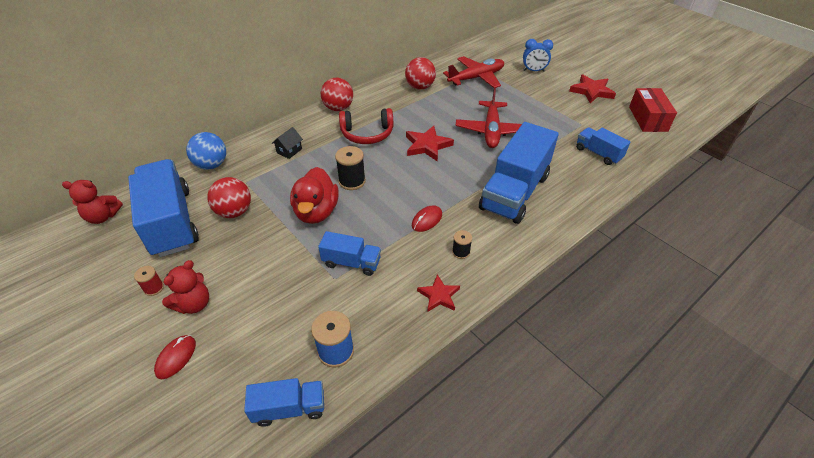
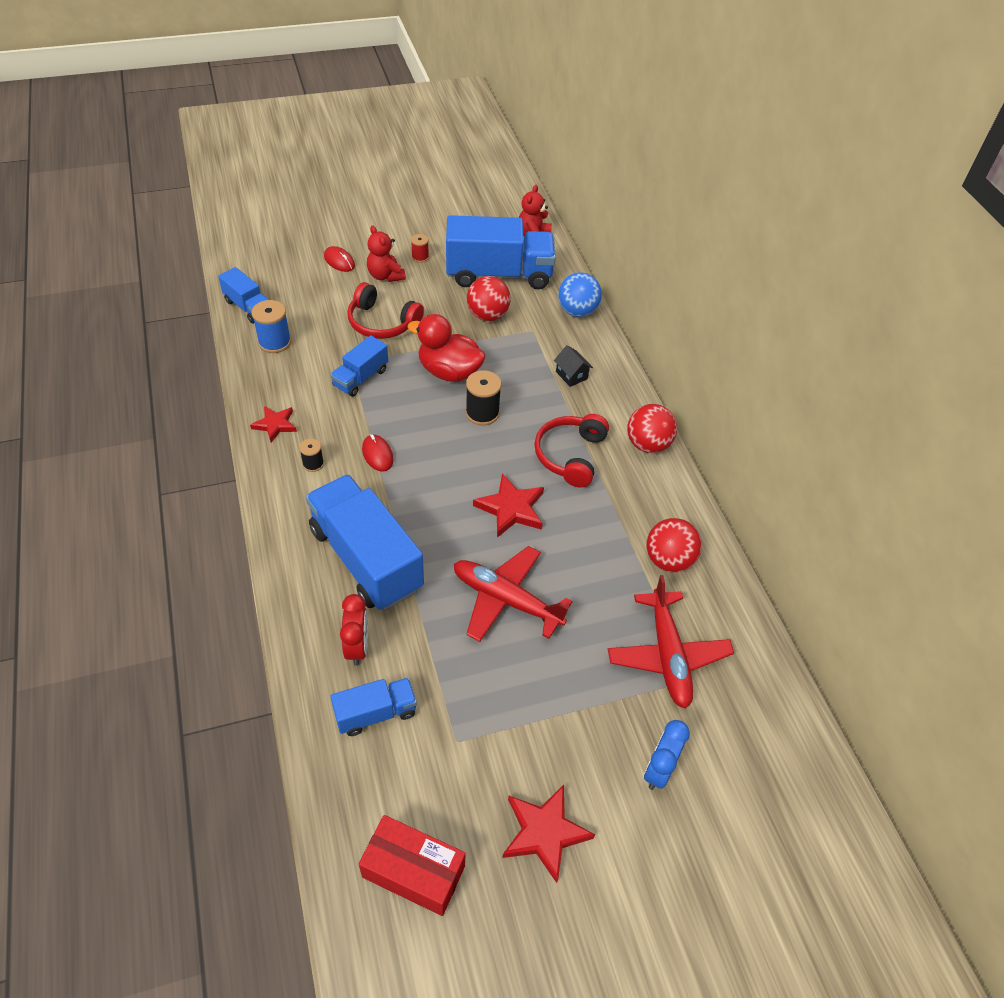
camera: 110 degrees right, 5 degrees up
blue truck [244,378,324,427] -> blue truck turned 60 degrees counterclockwise [218,267,269,324]
none -> red clock [340,594,368,666]
none -> red headphones [347,282,424,339]

